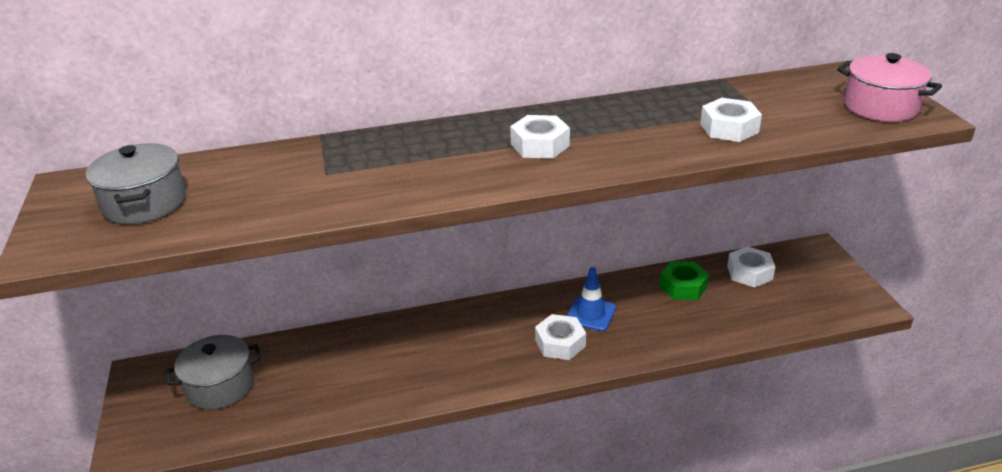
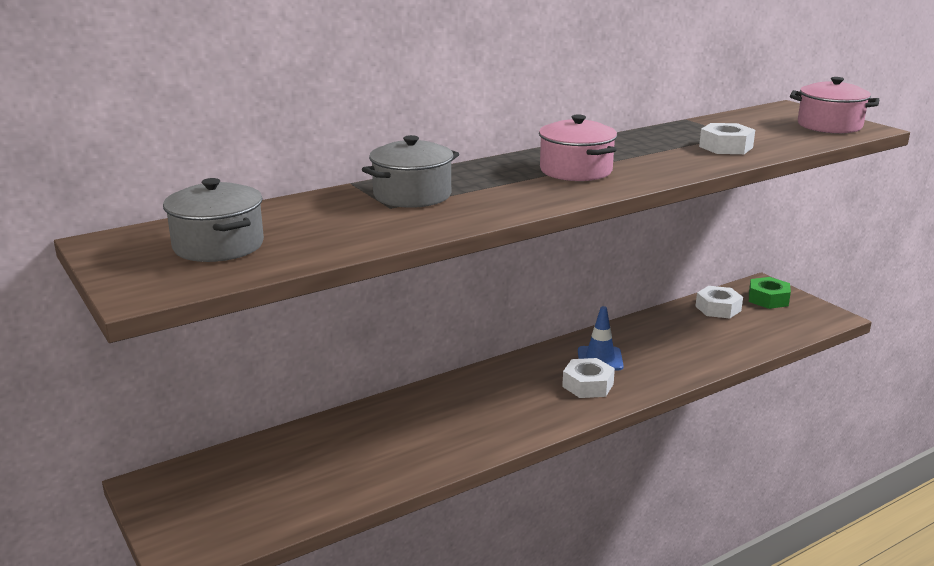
camera: 20 degrees left, 10 degrees down
grey pot [165,335,261,410] -> grey pot moved to [362,135,459,208]
white nut [510,115,570,159] -> pink pot [539,115,617,181]
green nut [660,261,709,300] -> green nut moved to [749,277,791,309]

